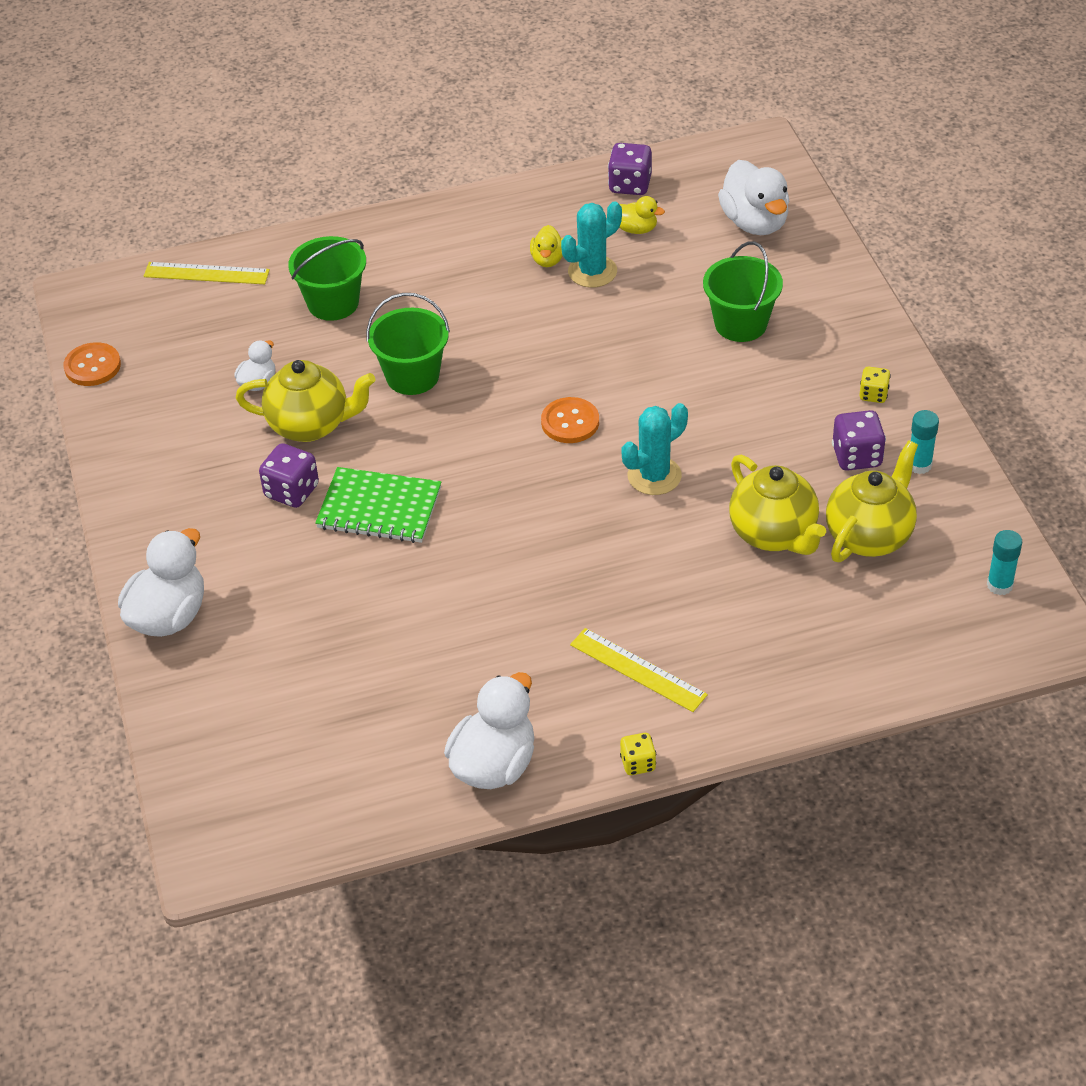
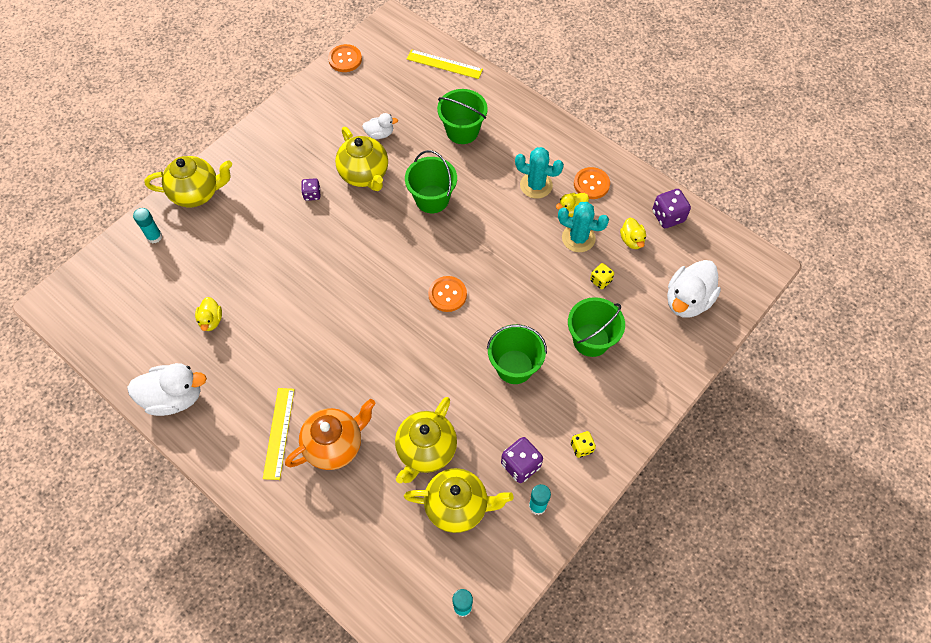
camera: 55 degrees right, 15 degrees up
white duck [118,528,204,637] -> yellow teapot [145,156,232,207]
yellow ruler [144,262,270,284] -> yellow ruler turned 45 degrees counterclockwise [407,49,483,79]
purple dice [259,443,319,508] -> purple dice [301,178,320,201], size x0.62
green notebook [315,467,441,543] -> none
yellow dice [620,733,656,775] -> yellow dice moved to [590,263,614,289]
turquoise cactus [621,403,688,495] -> turquoise cactus moved to [515,147,564,199]
none -> turquoise glue stick [133,208,162,244]
none -> yellow duck [195,297,222,331]
none -> orange teapot [285,399,375,470]
none -> green bucket [487,324,547,384]
none -> orange button [574,167,610,199]

